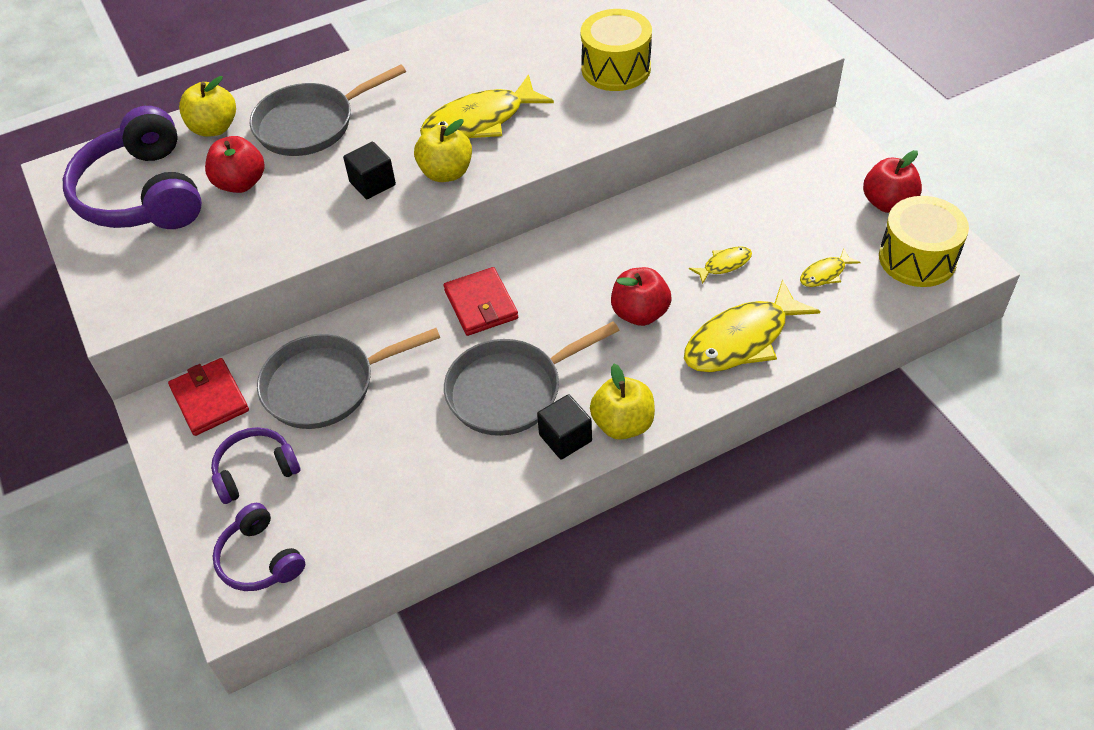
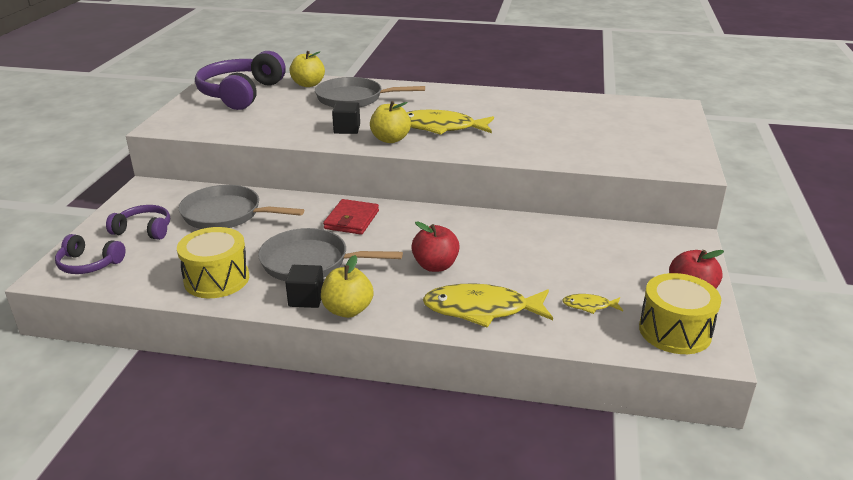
camera: 35 degrees right, 20 degrees down
red wallet [168,358,249,436] -> none
red apple [205,136,264,193] -> none
purple headphones [213,503,305,591] -> purple headphones turned 75 degrees counterclockwise [55,234,125,274]
yellow drum [581,9,652,91] -> yellow drum moved to [177,227,249,298]
yellow fish [689,246,752,284] -> none

